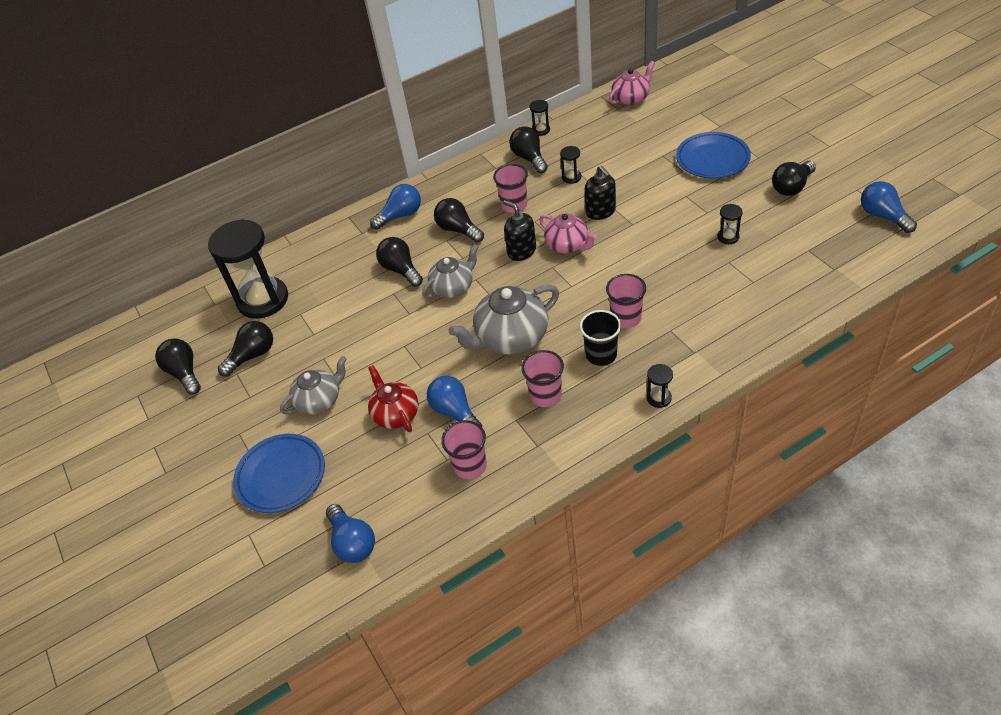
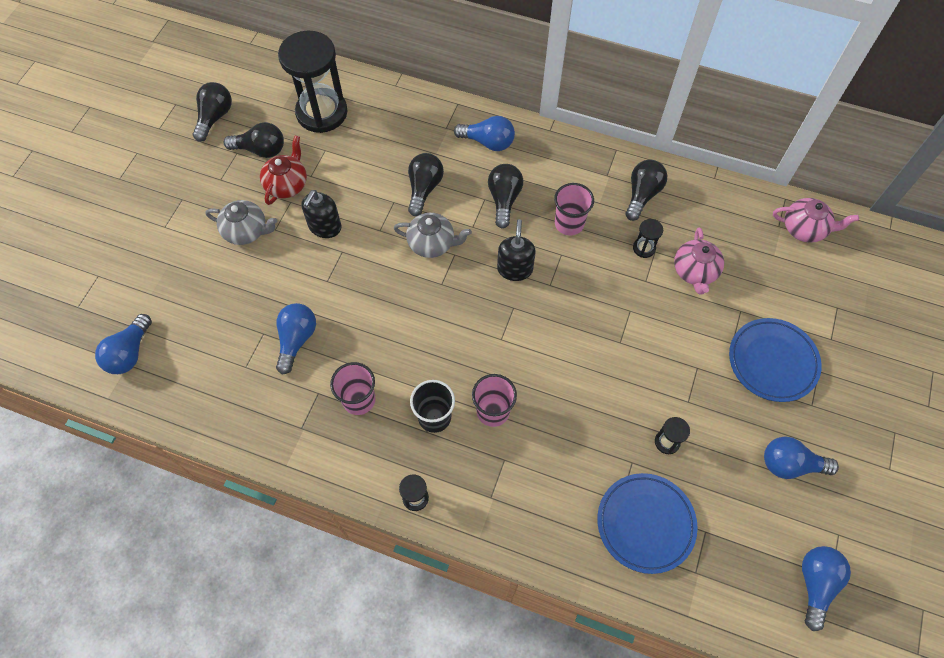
camera: 45 degrees right, 15 degrees up
blue plate [233,434,325,513] -> blue plate moved to [597,473,698,574]
red teapot [368,365,418,432] -> red teapot moved to [260,136,307,205]
pink cup [441,420,487,479] -> none
grey teapot [448,285,559,355] -> none
black hourglass [530,100,550,136] -> none
pink teapot [539,213,597,253] -> pink teapot moved to [674,227,724,295]
black soap dispenser [585,165,616,220] -> black soap dispenser moved to [301,190,342,238]
black light bulb [772,160,816,196] -> blue light bulb [764,436,839,479]

